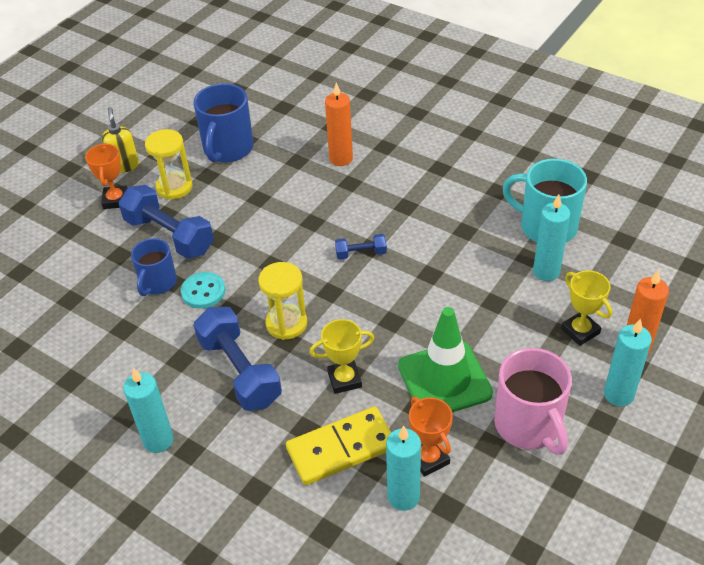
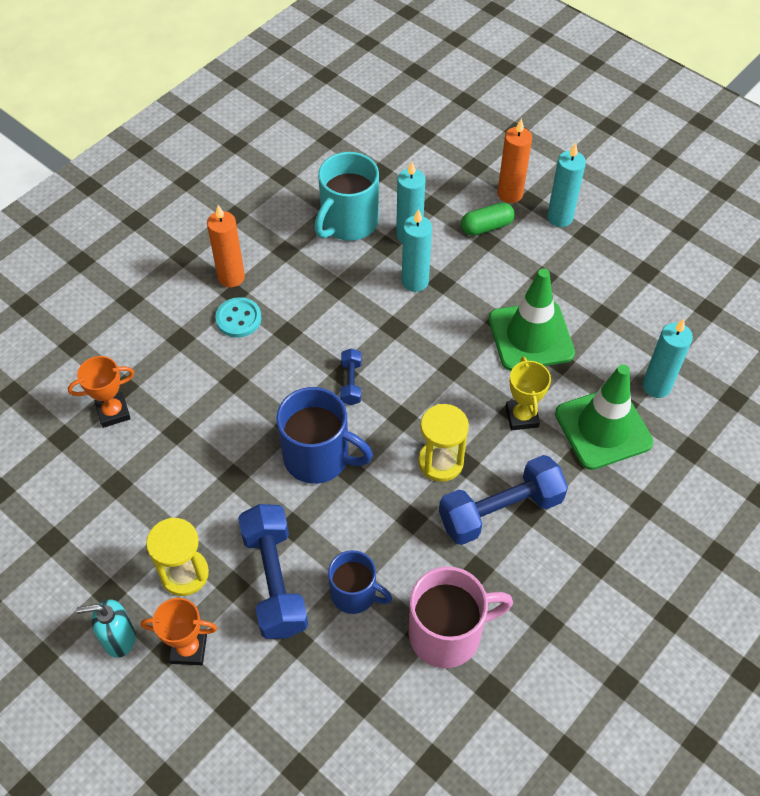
camera: 85 degrees left, 10 degrees up
yellow soap dispenser [102,107,139,173] -> turquoise soap dispenser [76,600,136,658]
blue dumbbell [118,185,214,259] -> blue dumbbell turned 60 degrees counterclockwise [238,504,308,639]
turquoise candle [123,368,174,453] -> turquoise candle moved to [402,209,432,292]
turquoise button [181,272,225,309] -> turquoise button moved to [215,297,262,338]
blue mug [194,83,253,162] -> blue mug moved to [276,387,373,484]
yellow domino [286,406,391,485] -> green traffic cone [555,364,653,470]
orange candle [325,82,353,166] -> orange candle moved to [207,205,245,288]
orange trophy [409,397,453,477] -> orange trophy moved to [68,356,134,428]
pink mug [494,348,572,455] -> pink mug moved to [409,566,513,668]
yellow trophy [561,270,612,346] -> green capsule [461,202,515,236]

